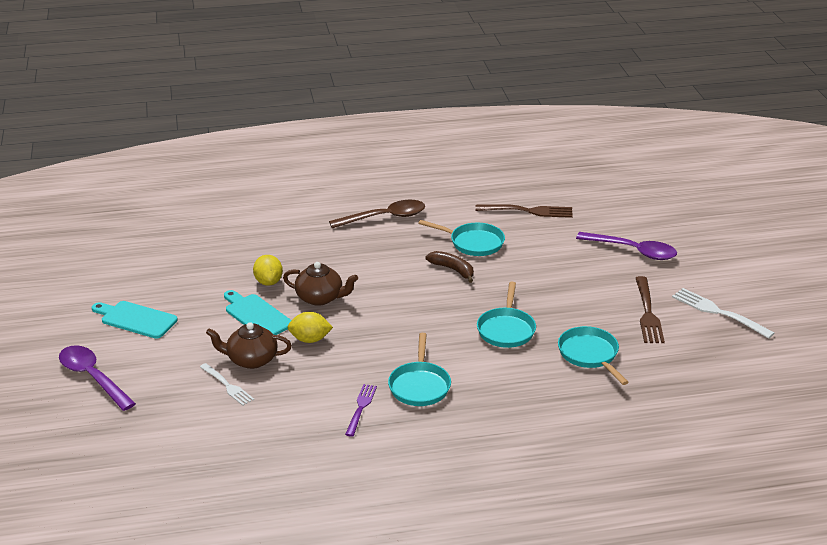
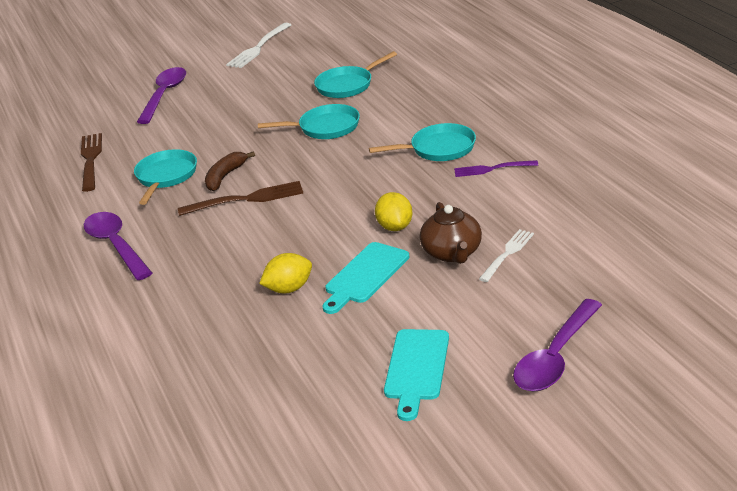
camera: 100 degrees left, 0 degrees up
brown teapot [283,262,358,306] -> none
brown spoon [329,200,425,228] -> purple spoon [84,212,152,280]
brown fork [636,276,665,343] -> brown fork moved to [178,181,303,216]

